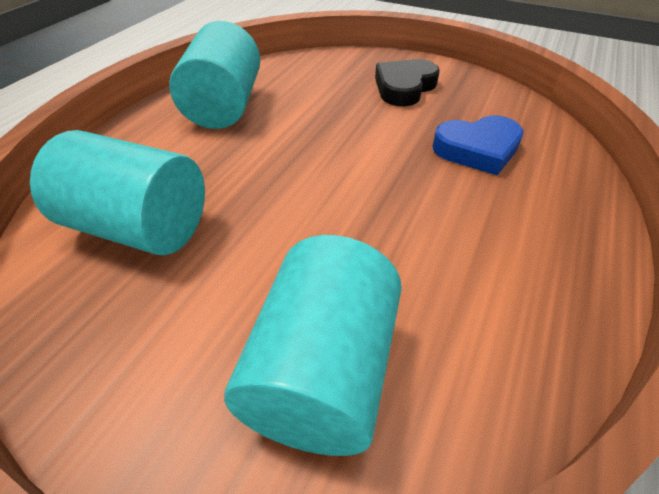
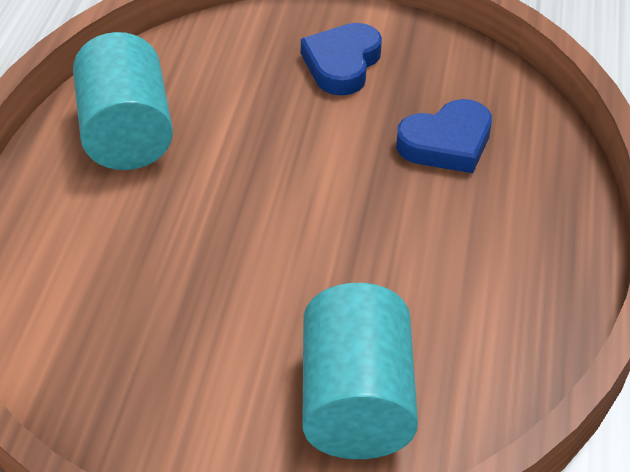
camera: 15 degrees left, 0 degrees up
turquoise cylinder [30,130,205,255] -> none
black heart [375,59,440,106] -> blue heart [301,23,382,96]

